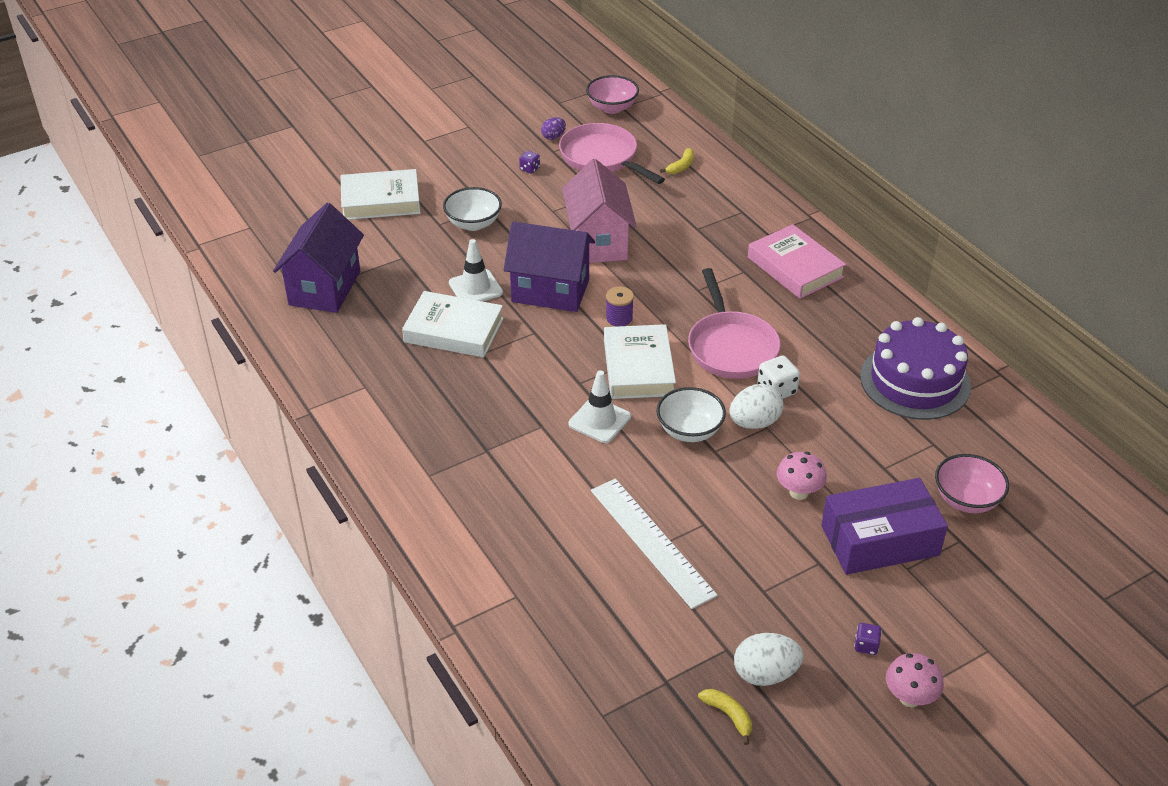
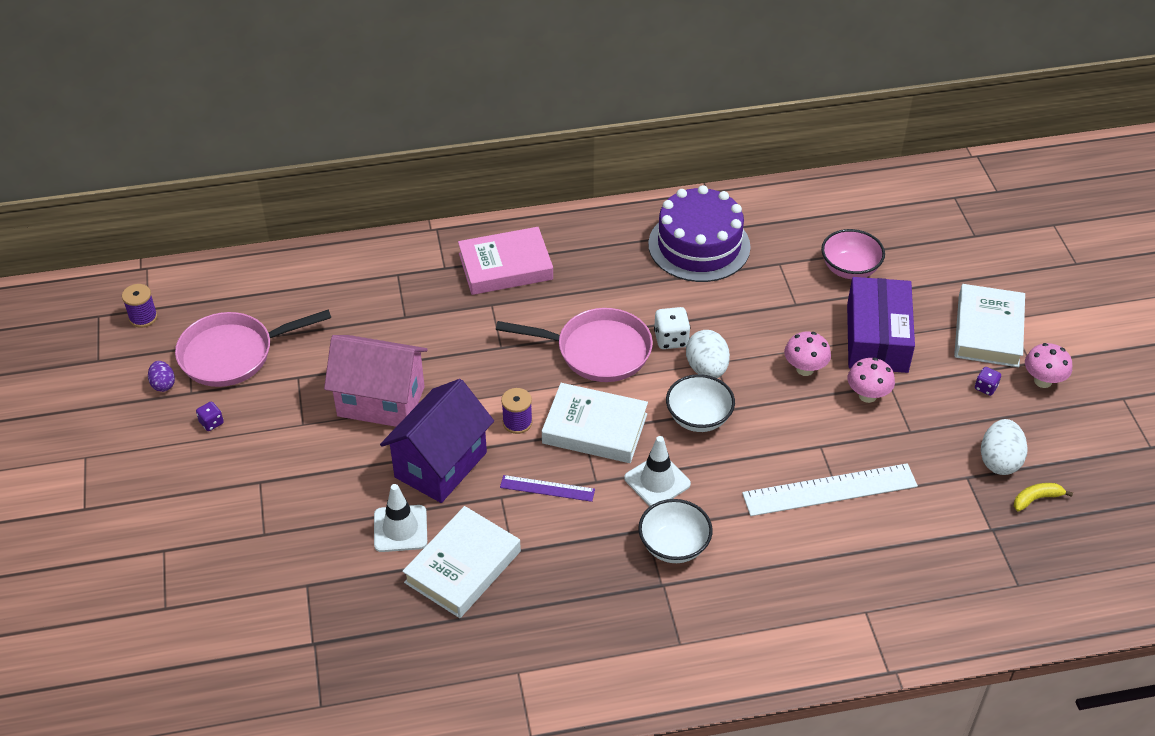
camera: 70 degrees left, 5 degrees up
purple house [273,203,364,313] -> none
white book [341,169,420,220] -> white book moved to [954,284,1025,367]
white bowl [443,187,502,231] -> white bowl moved to [638,499,713,563]
pink bowl [586,75,639,114] -> purple spool [122,284,158,328]
yellow banana [660,148,694,174] -> none
none -> purple ruler [500,475,595,502]
none -> pink mushroom [848,358,895,403]

